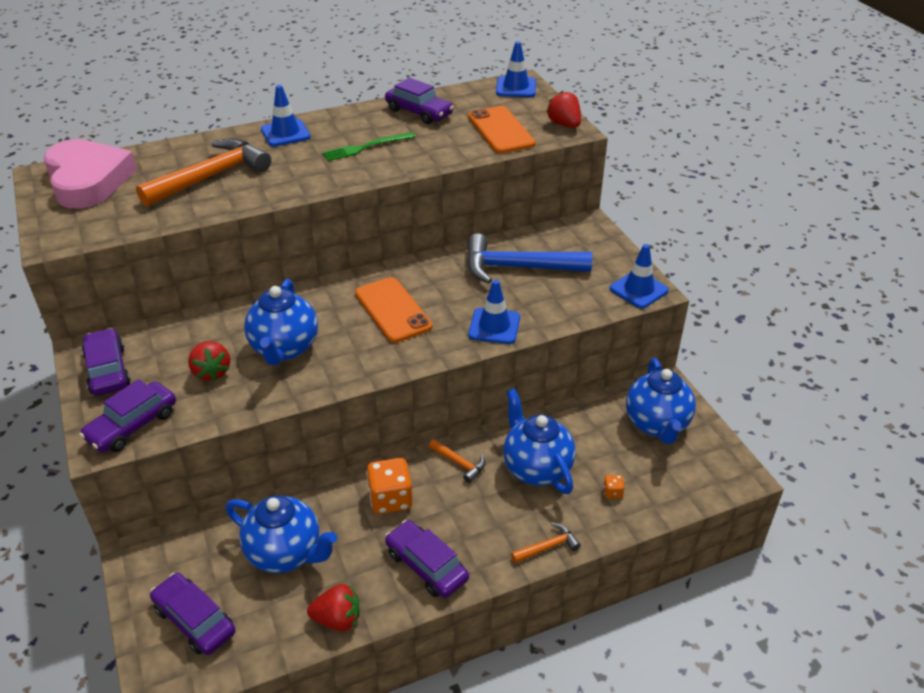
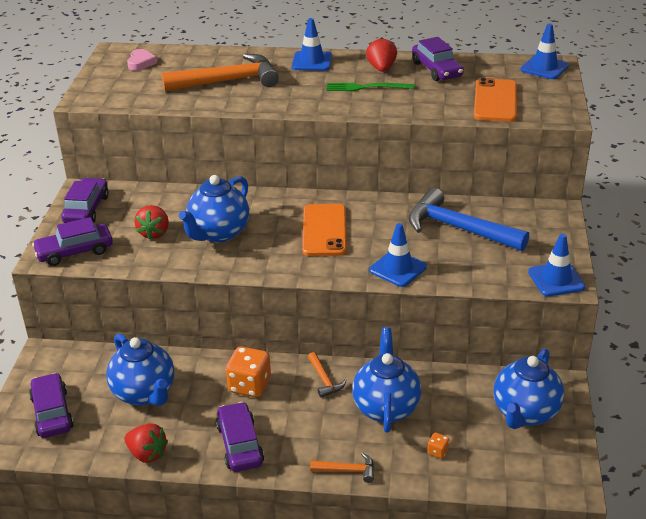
camera: 30 degrees right, 5 degrees down
pink heart [44,139,137,209] -> pink heart [127,49,157,71], size x0.41
red strawberry [546,91,581,128] -> red strawberry moved to [366,37,397,72]

